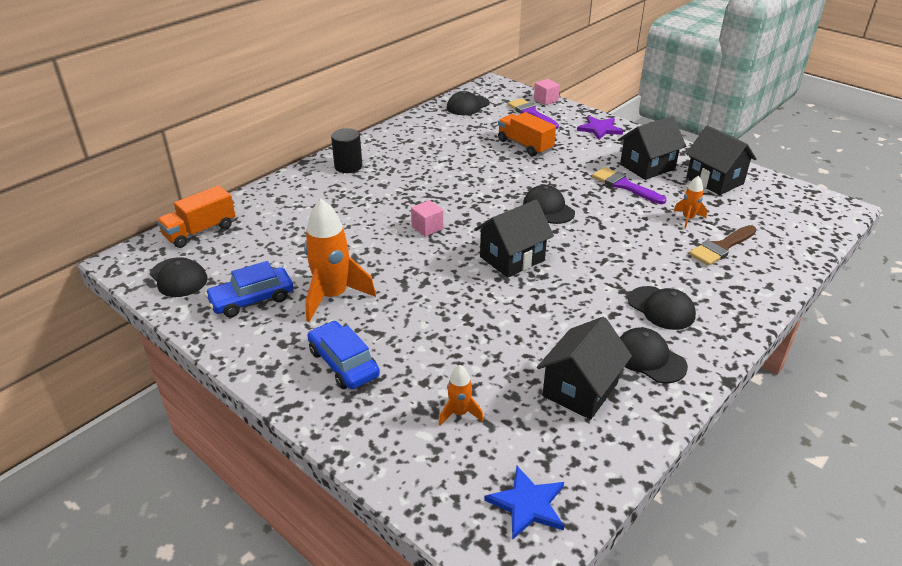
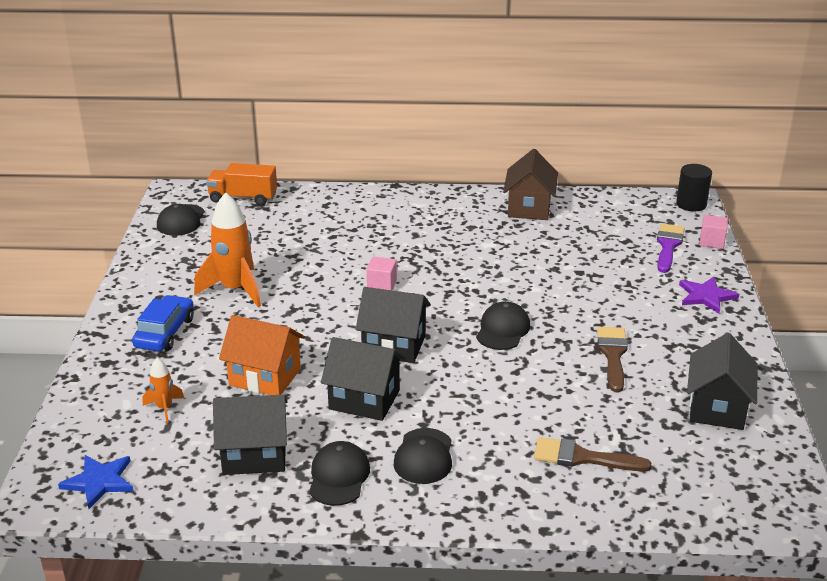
camera: 50 degrees right, 5 degrees down
blue car [205,261,293,317] -> none
black cylinder [331,128,362,173] -> black cylinder moved to [676,164,712,211]
black cap [447,91,490,115] -> none
orange truck [498,112,556,156] -> none
purple brush [592,167,666,204] -> brown brush [597,327,628,393]
black house [618,116,686,180] -> black house moved to [321,337,405,421]
orange rocket [674,176,707,229] -> none
none -> orange house [219,315,305,395]
none -> brown house [503,149,558,220]

